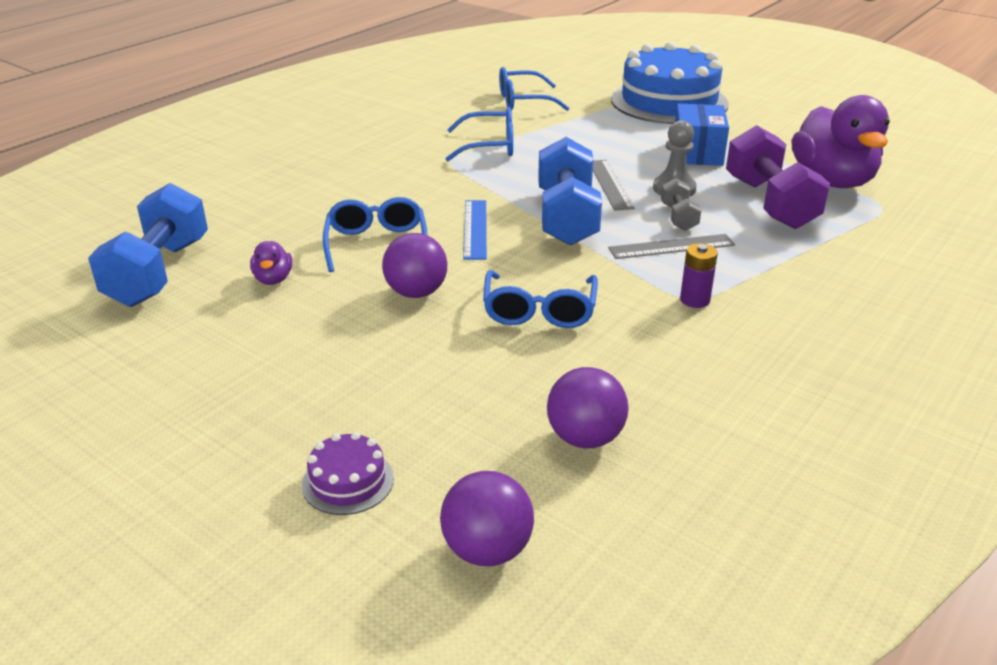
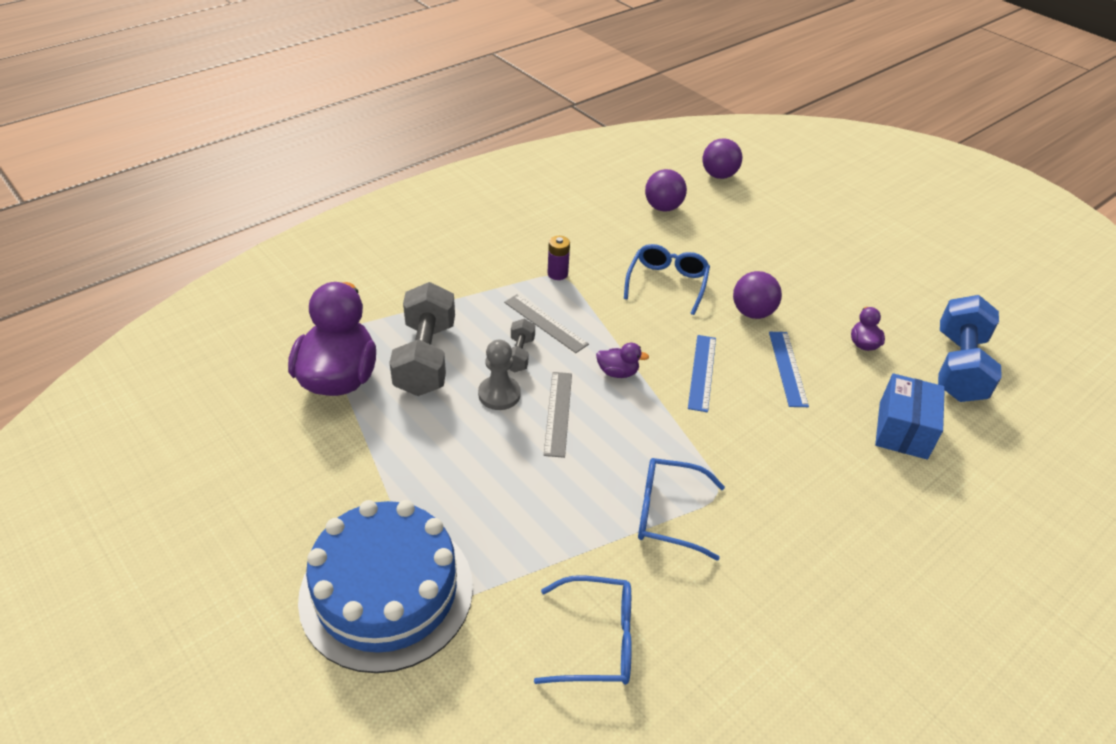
camera: 170 degrees left, 10 degrees up
purple cake [302,432,394,515] -> none
blue glasses [323,197,428,272] -> blue ruler [769,332,809,407]
blue dumbbell [538,137,602,246] -> purple duck [596,343,649,378]
grey ruler [608,234,735,259] -> grey ruler turned 45 degrees clockwise [504,294,589,353]
blue box [675,103,729,166] -> blue box moved to [875,373,945,460]
purple dumbbell [726,125,830,229] -> grey dumbbell [389,282,455,396]

